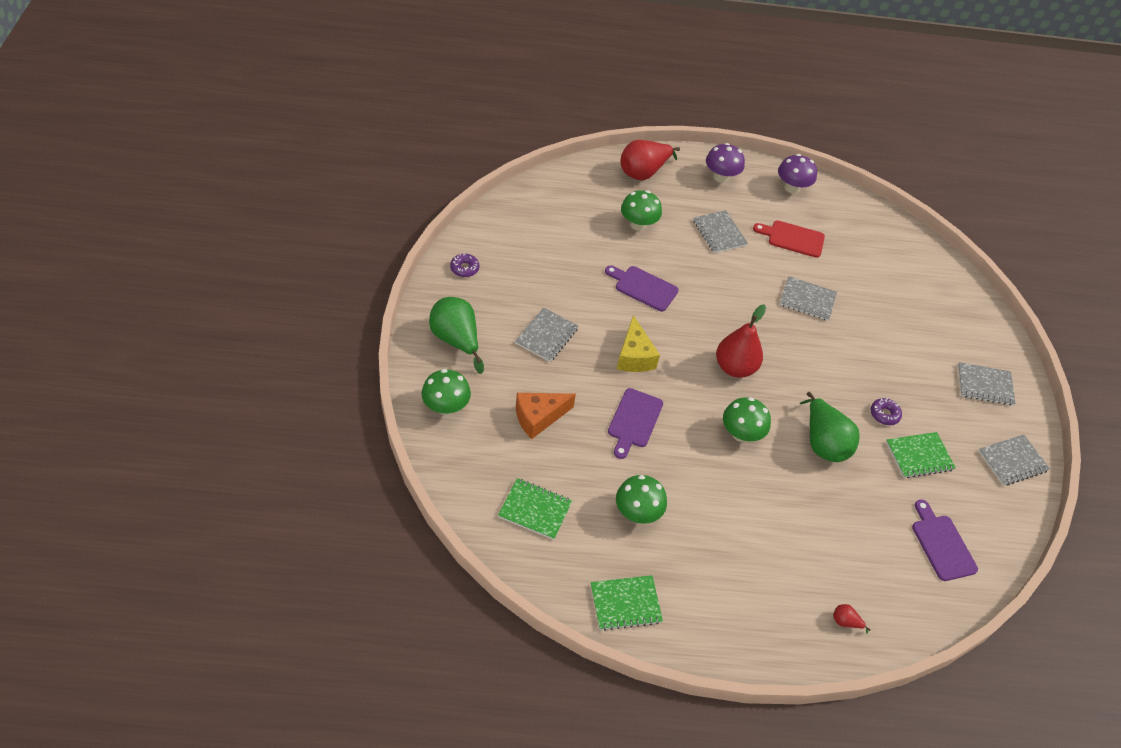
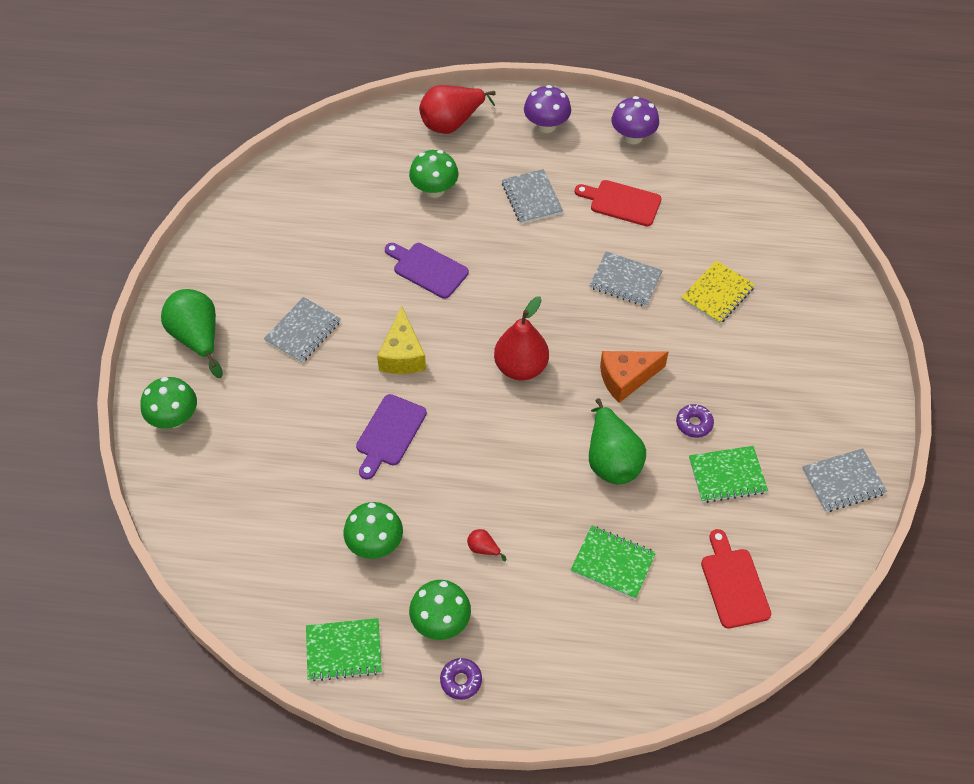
camera: 10 degrees right, 5 degrees up
purple donut [450,253,479,277] -> purple donut moved to [440,658,482,700]
green notebook [498,478,572,540] -> green notebook moved to [571,526,656,599]
orange cheese [516,393,576,439] -> orange cheese moved to [600,351,669,403]
green mushroom [723,397,771,442] -> green mushroom moved to [409,580,471,640]
red pear [833,604,871,634] -> red pear moved to [467,529,506,561]
purple cutting board [912,499,978,581] -> red cutting board [701,529,771,629]
grey notebook [958,362,1016,406] -> none
none -> yellow notebook [681,260,755,324]

